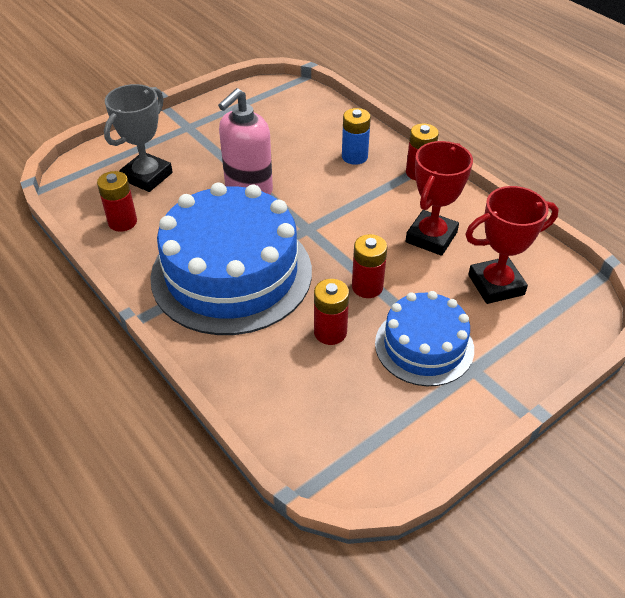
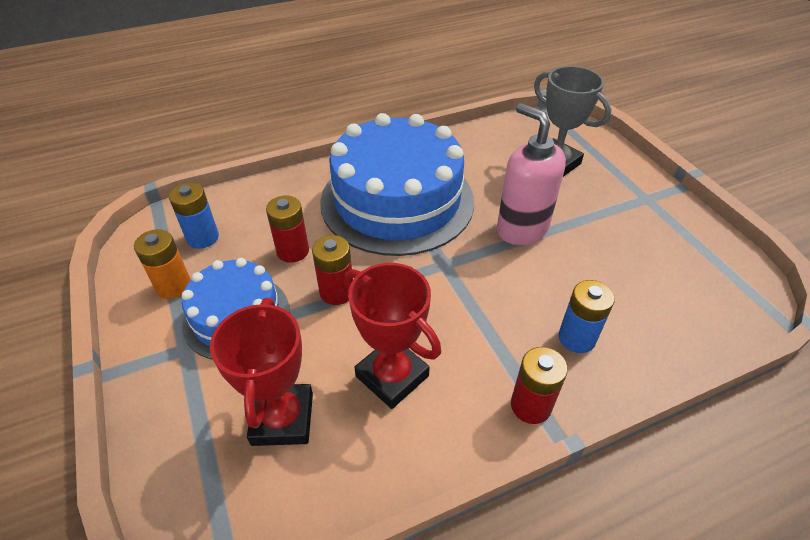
camera: 105 degrees right, 0 degrees up
red battery [97,171,137,232] -> none
none -> orange battery [134,229,191,299]
none -> blue battery [169,183,219,249]

